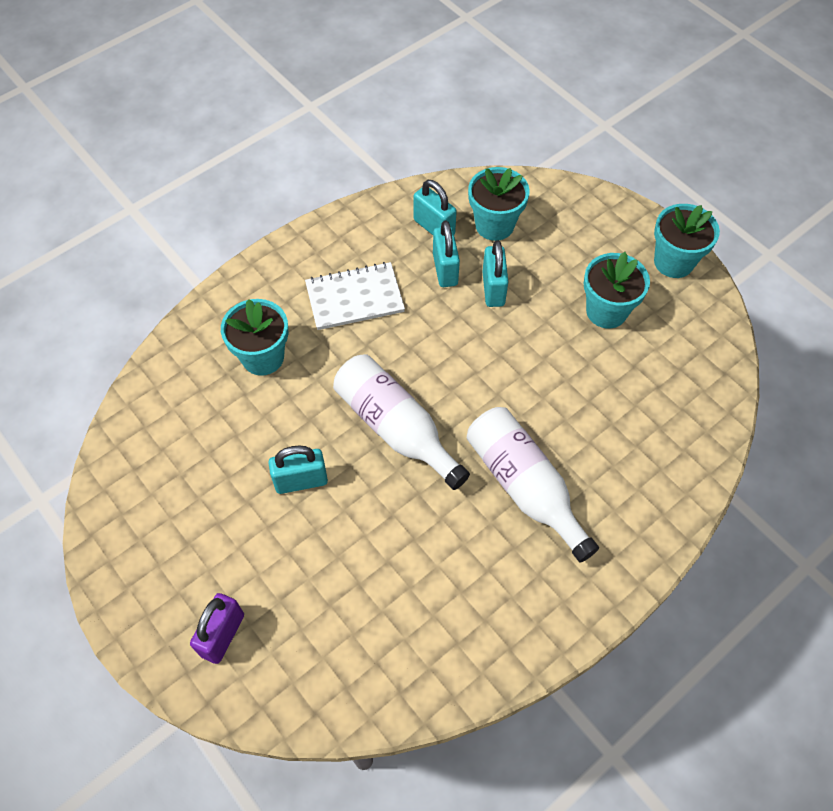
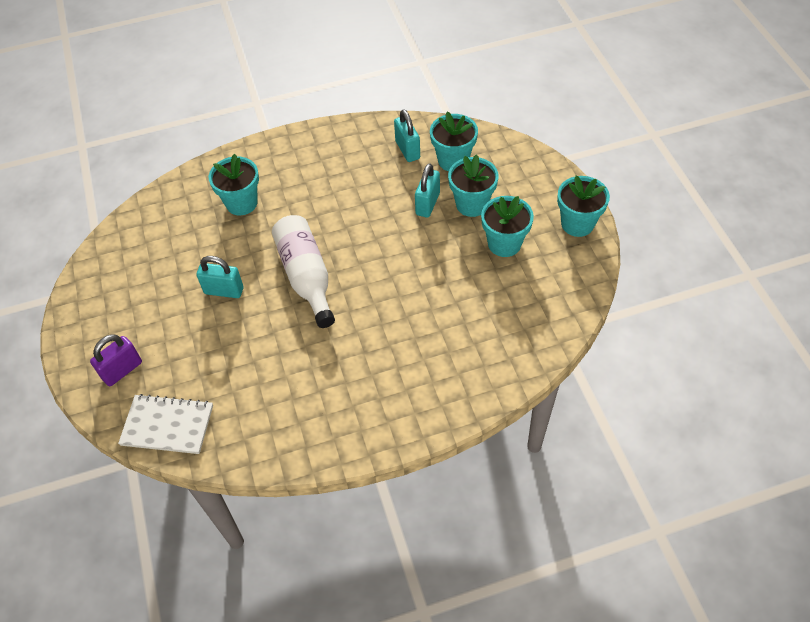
camera: 25 degrees right, 5 degrees down
white notebook [305,262,405,330] -> white notebook moved to [118,394,213,454]
turquoise padlock [433,221,460,287] -> none
white bottle [467,407,599,563] -> none
none -> turquoise flower pot [448,154,498,217]

